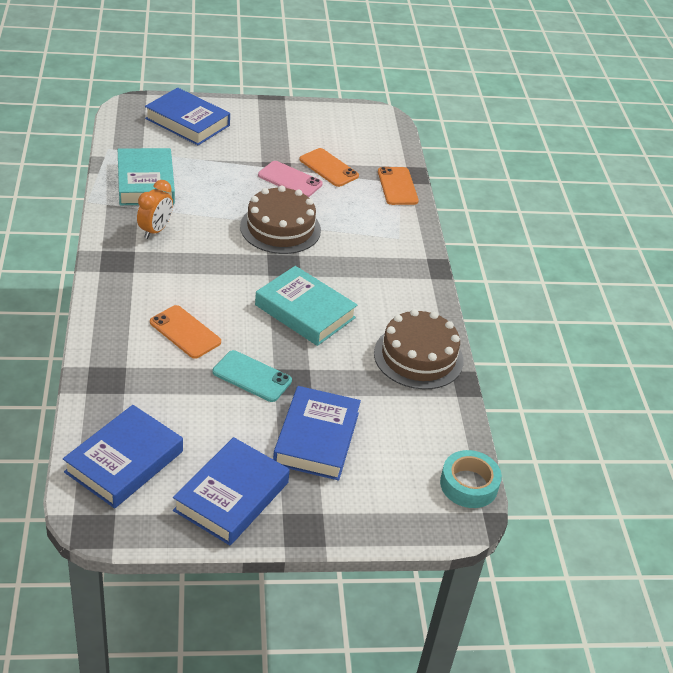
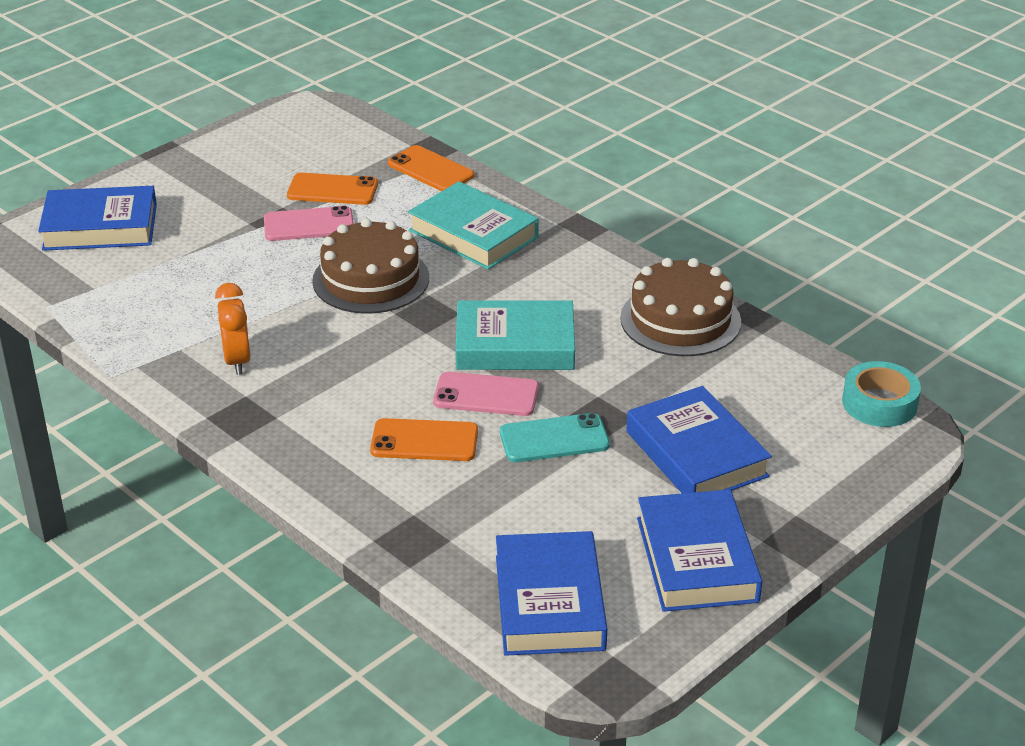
camera: 35 degrees left, 5 degrees down
turquoise book [118,148,175,205] -> turquoise book moved to [408,181,539,270]
none -> pink phone [433,372,539,416]

